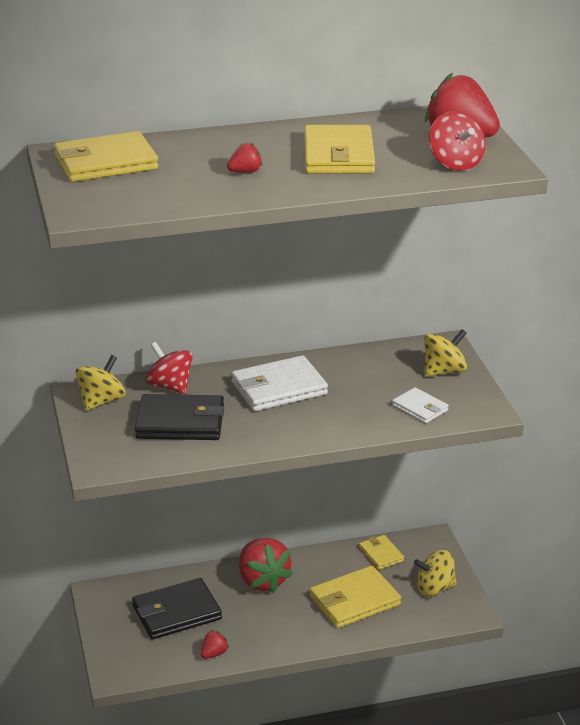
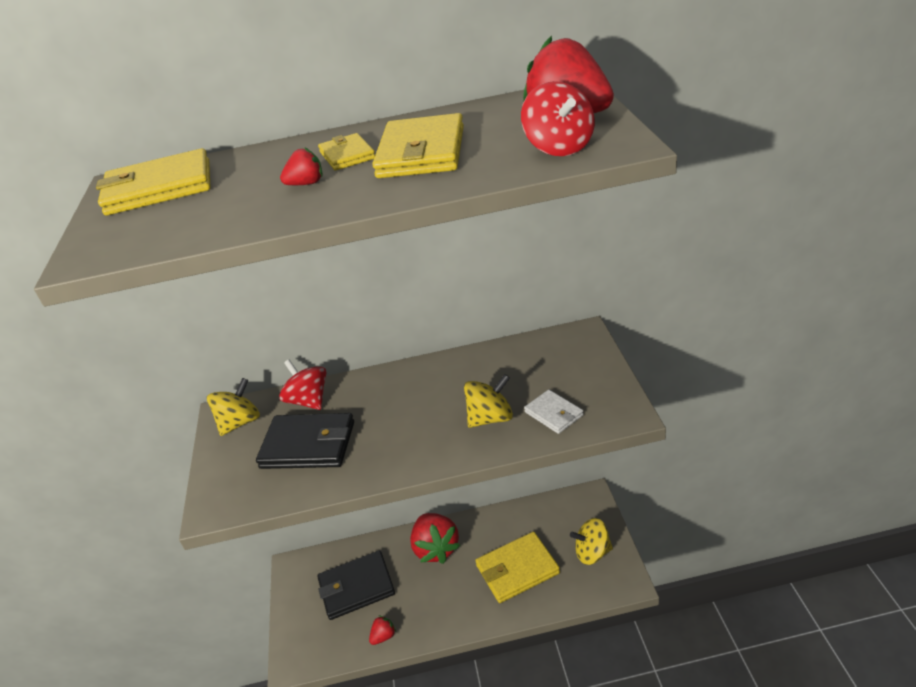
camera: 10 degrees right, 5 degrees up
white wallet [231,355,328,411] -> none
yellow wallet [359,535,404,570] -> yellow wallet moved to [318,133,375,170]
yellow spinning top [424,329,467,377] -> yellow spinning top moved to [464,374,513,428]

